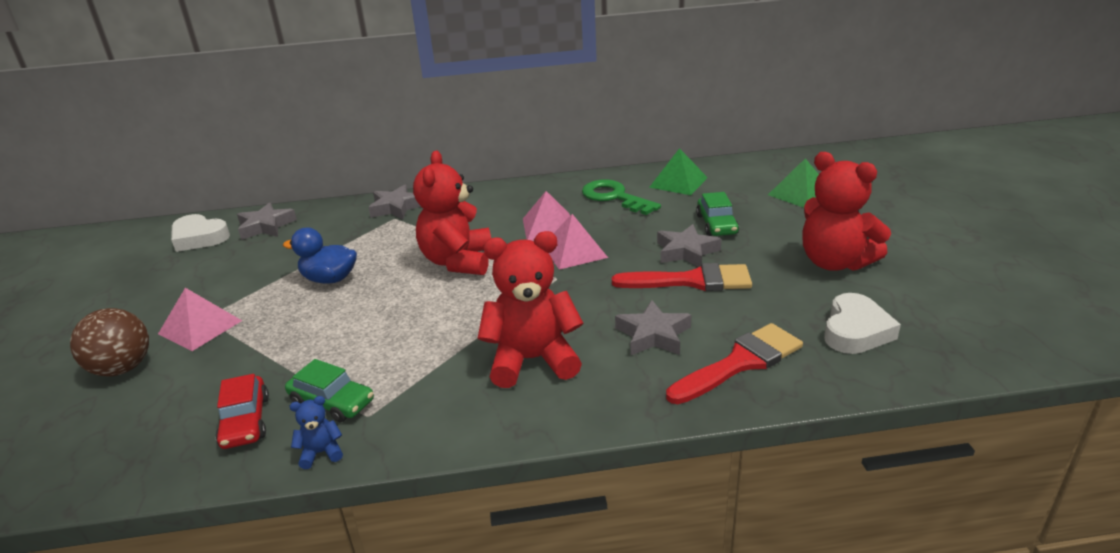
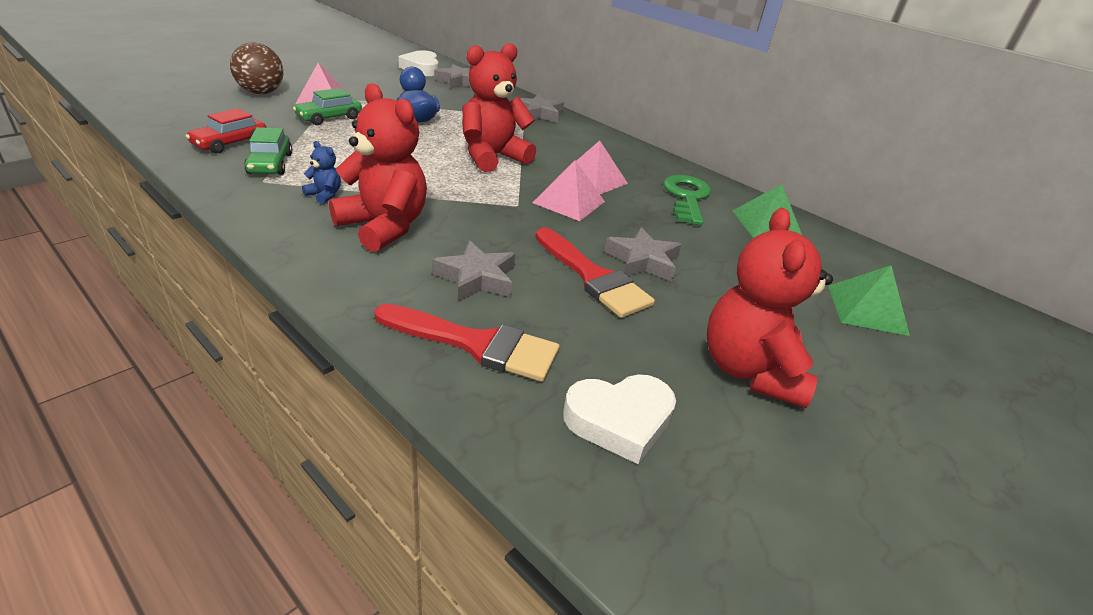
camera: 45 degrees right, 5 degrees up
blue teddy bear [290,396,343,469] -> blue teddy bear moved to [302,141,341,204]
green car [696,192,739,236] -> green car moved to [293,88,362,125]

